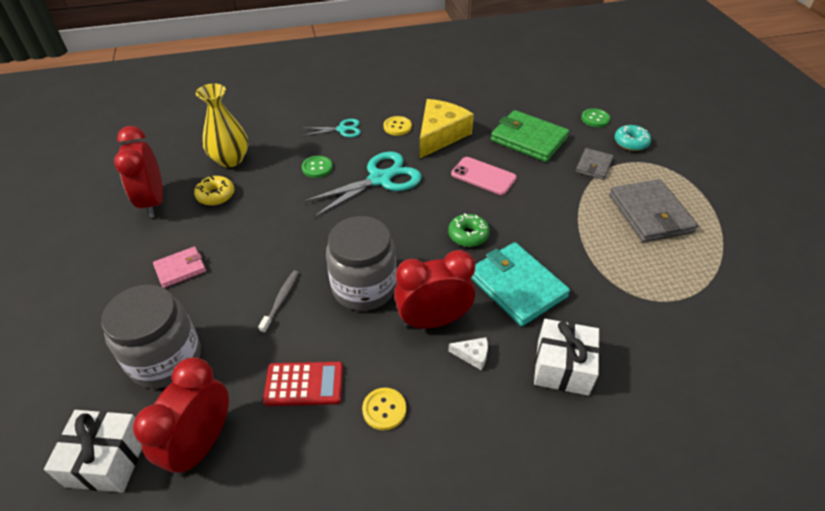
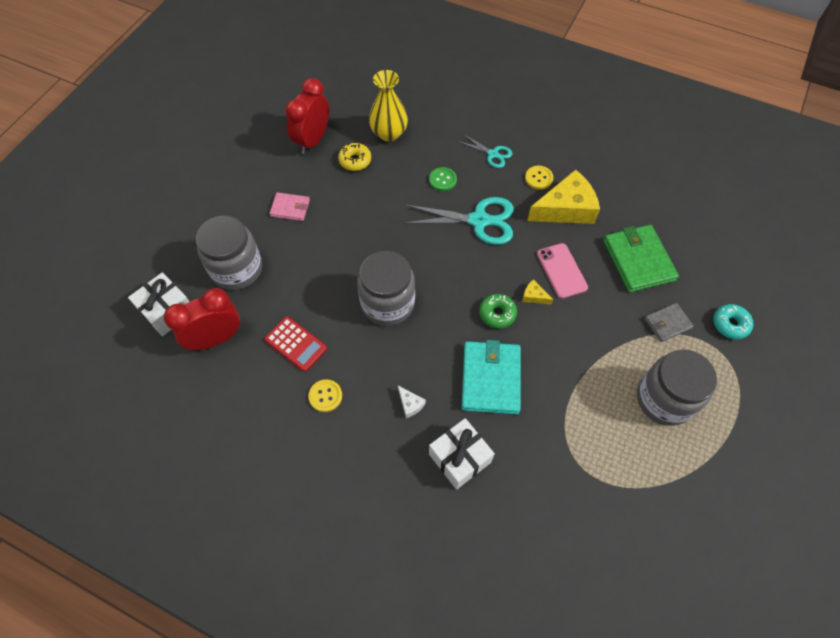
camera: 40 degrees right, 15 degrees up
grey toothbrush [258,271,299,333] -> none
red clock [394,250,475,329] -> none
green button [581,108,610,127] -> none
grey wallet [609,179,698,242] -> grey jar [637,350,717,426]
none -> yellow cheese [522,279,553,305]

